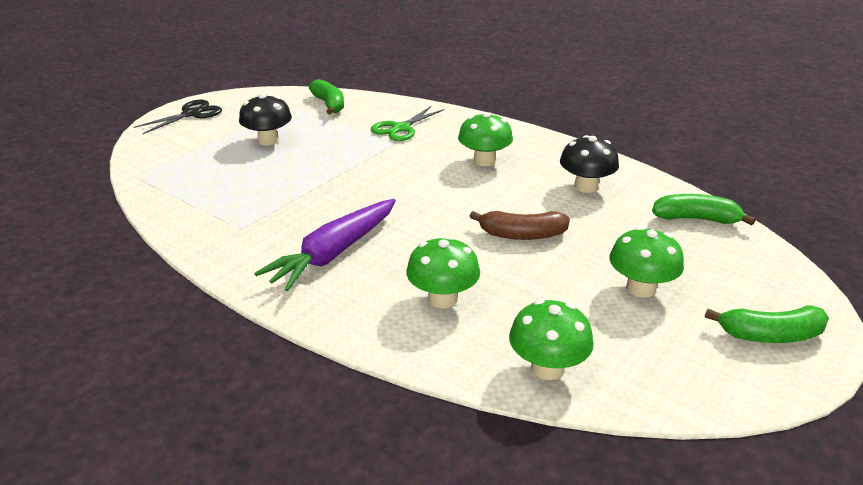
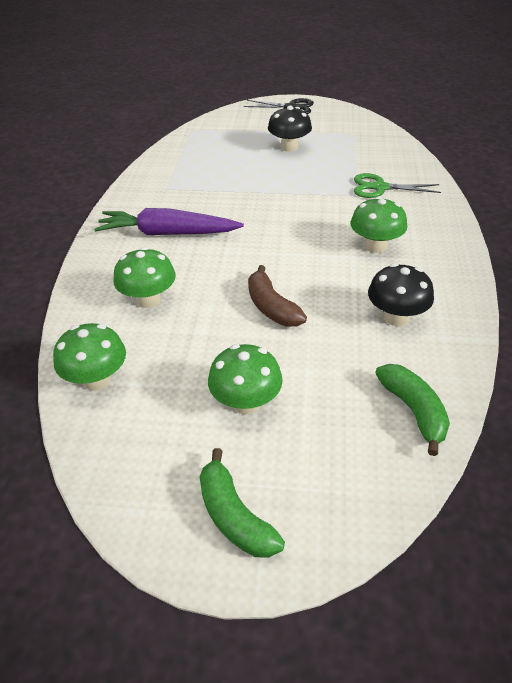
camera: 60 degrees right, 10 degrees up
green banana [308,79,344,114] -> none

